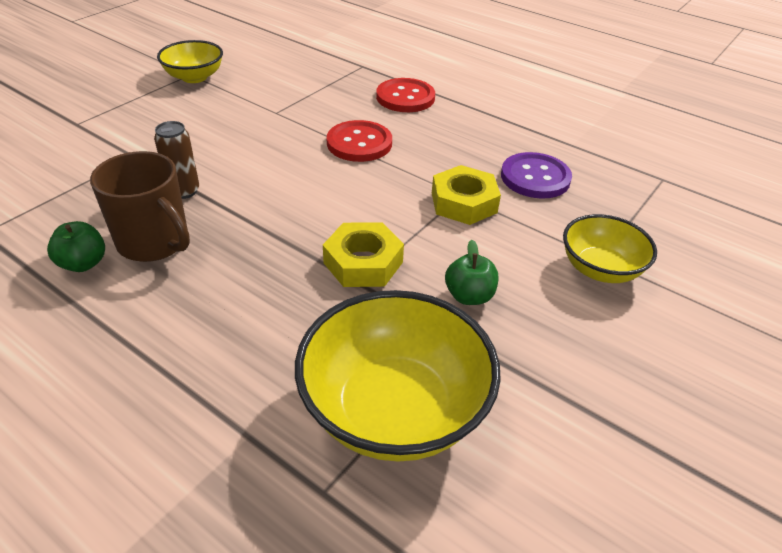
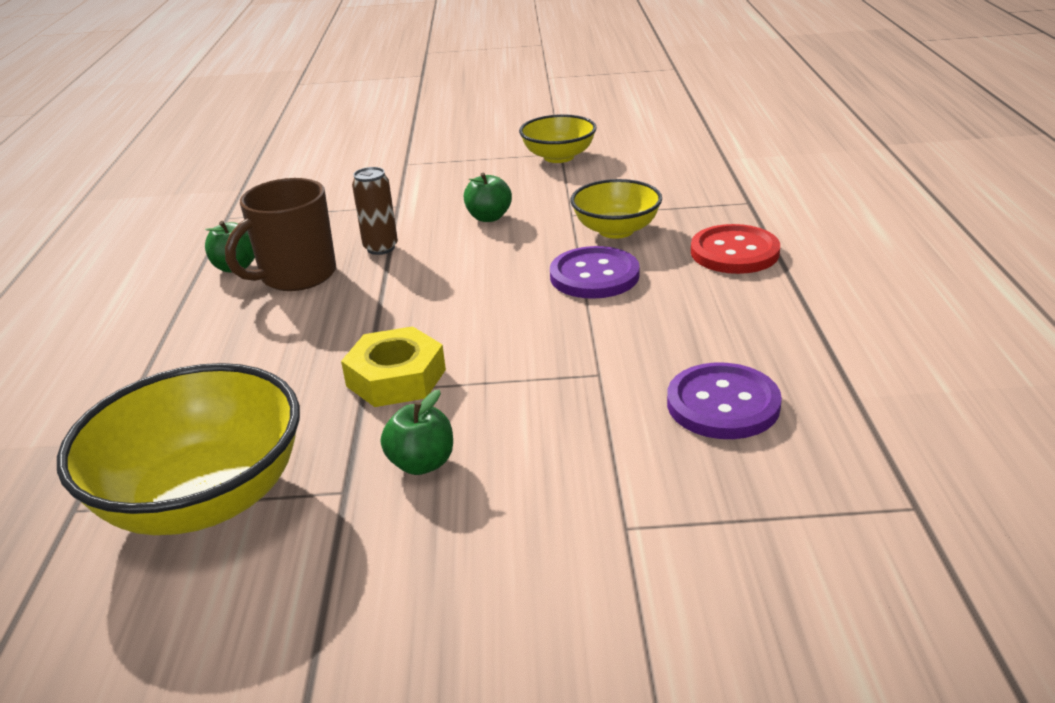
camera: 55 degrees right, 10 degrees down
brown mug [90,151,190,262] -> brown mug turned 45 degrees clockwise [225,178,336,291]
red button [327,120,392,162] -> purple button [550,246,640,299]
yellow nut [432,165,501,225] -> none
yellow bowl [563,214,657,283] -> yellow bowl moved to [570,179,662,239]
none -> green apple [464,173,512,222]

